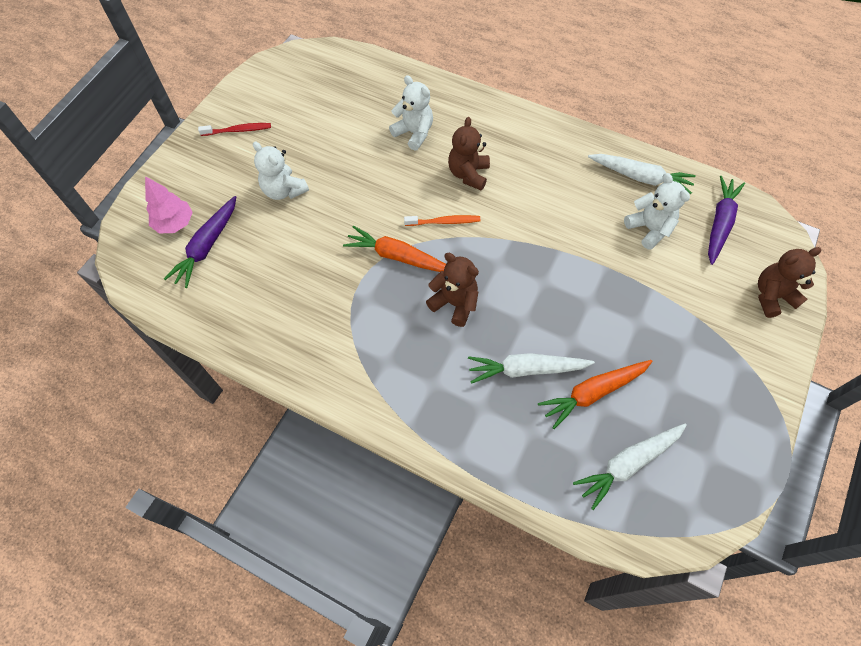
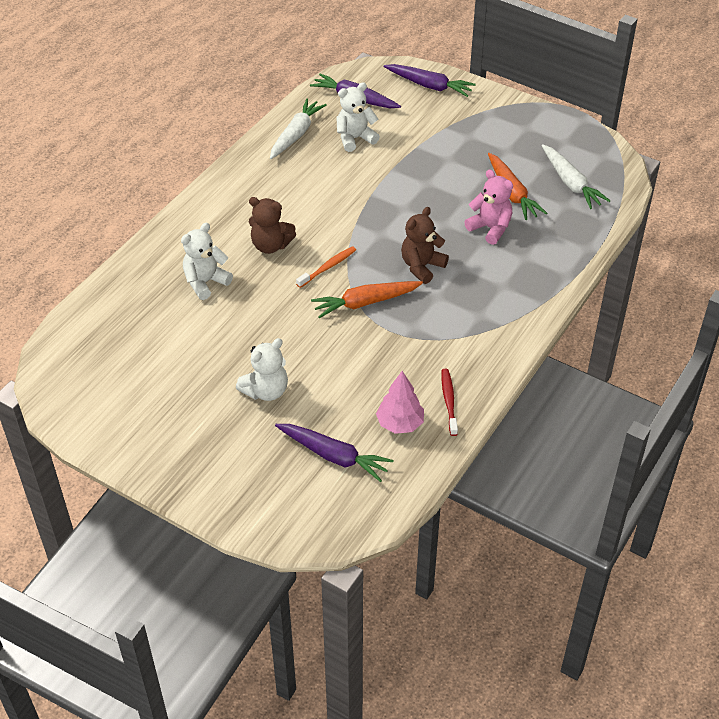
camera: 85 degrees left, 15 degrees down
pink tree [145,176,193,233] -> pink tree moved to [376,371,424,434]
red toothbrush [198,123,271,136] -> red toothbrush moved to [442,369,458,436]
orange carrot [343,226,446,272] -> orange carrot turned 45 degrees clockwise [311,281,423,318]
orange toothbrush [404,215,480,226] -> orange toothbrush turned 45 degrees clockwise [296,246,356,288]
white carrot [468,353,595,384] -> pink teddy bear [464,170,513,245]
brown teddy bear [758,247,821,318] -> purple carrot [384,64,476,97]

